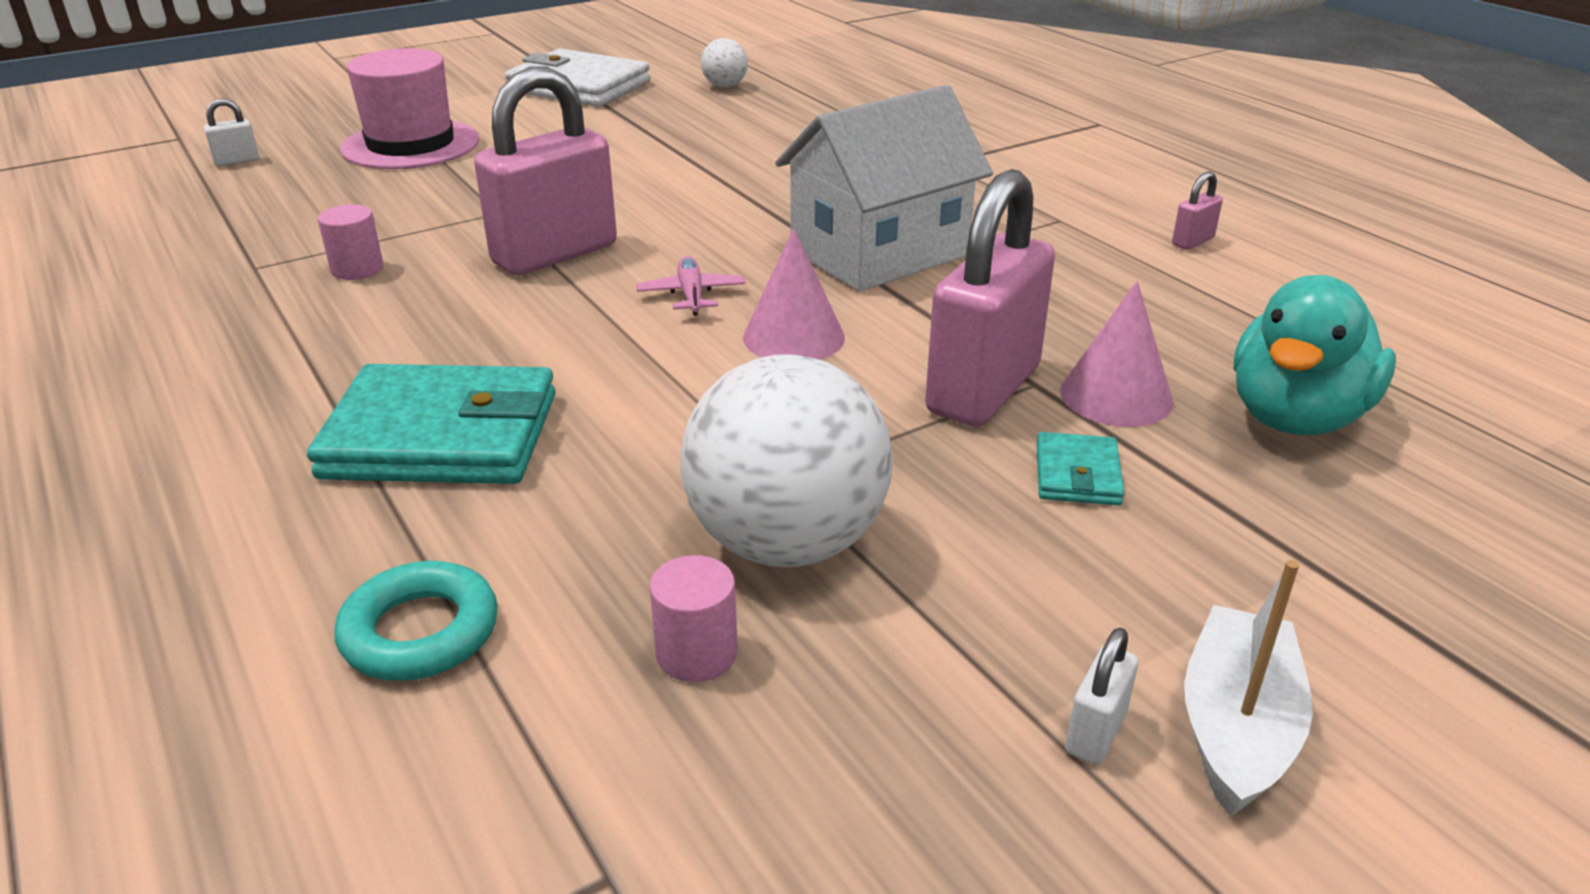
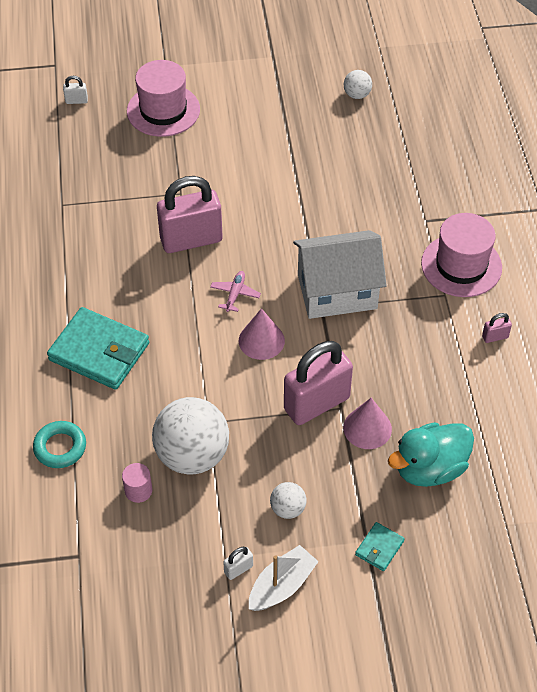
camera: 25 degrees right, 20 degrees up
pink cylinder [318,204,383,280] -> none
white wallet [505,48,650,107] -> none
turquoise wallet [1036,432,1124,506] -> turquoise wallet moved to [355,522,404,571]
none -> white ball [270,482,306,519]
none -> pink hat [421,213,502,297]

